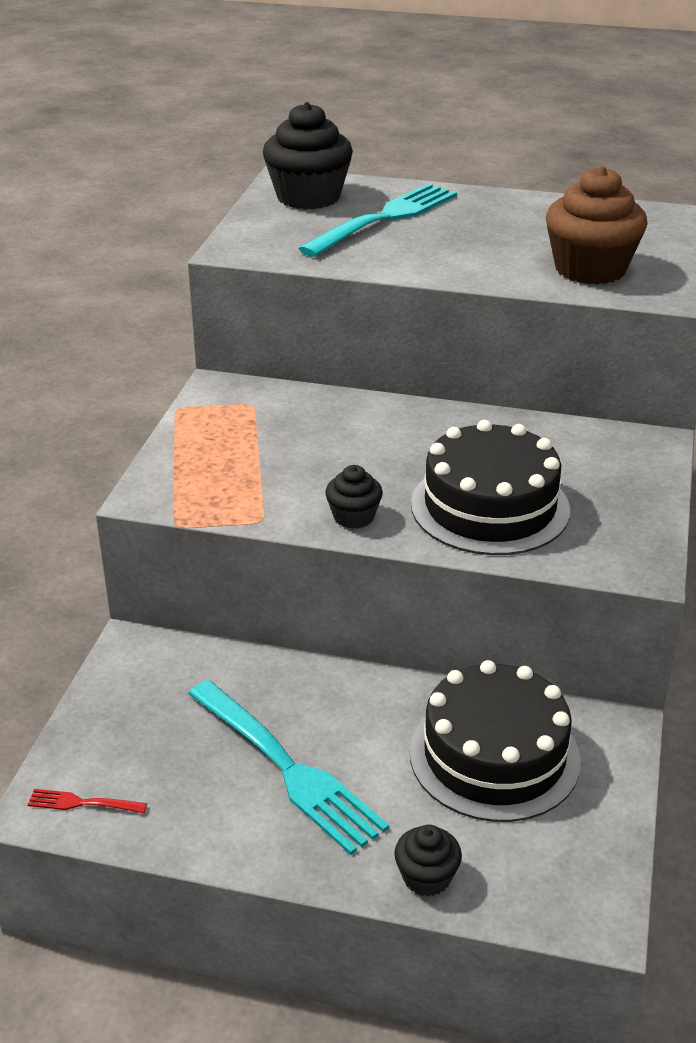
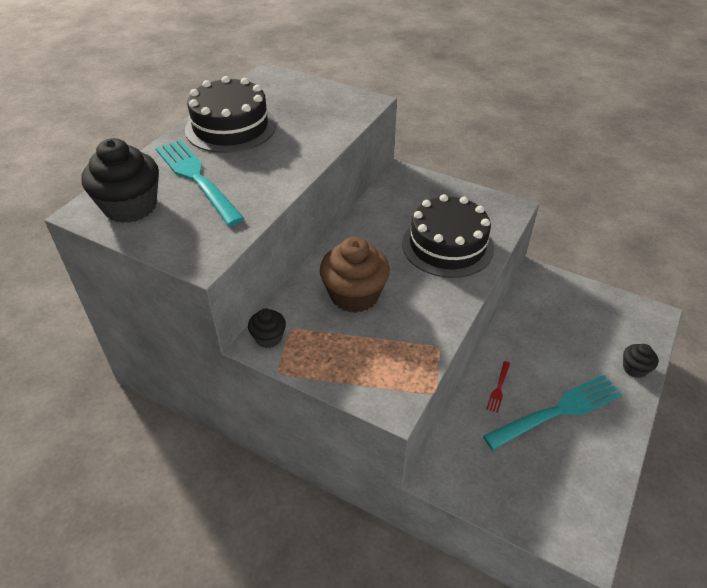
camera: 75 degrees left, 10 degrees up
red fork [27,789,147,813] -> red fork moved to [486,361,510,413]
black cupcake [325,465,383,529] -> black cupcake moved to [248,309,286,348]
black cake [410,660,581,822] -> black cake moved to [185,76,276,153]
brown cupcake [546,166,648,285] -> brown cupcake moved to [320,237,390,313]

